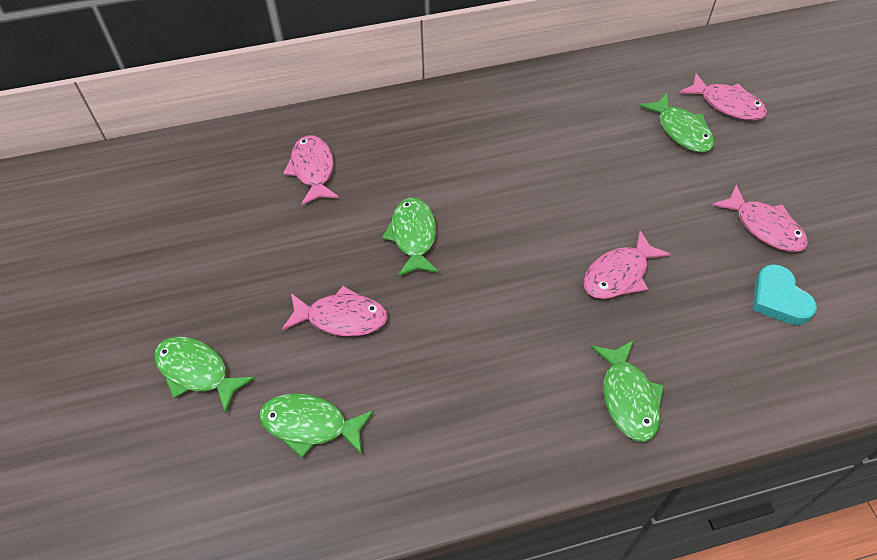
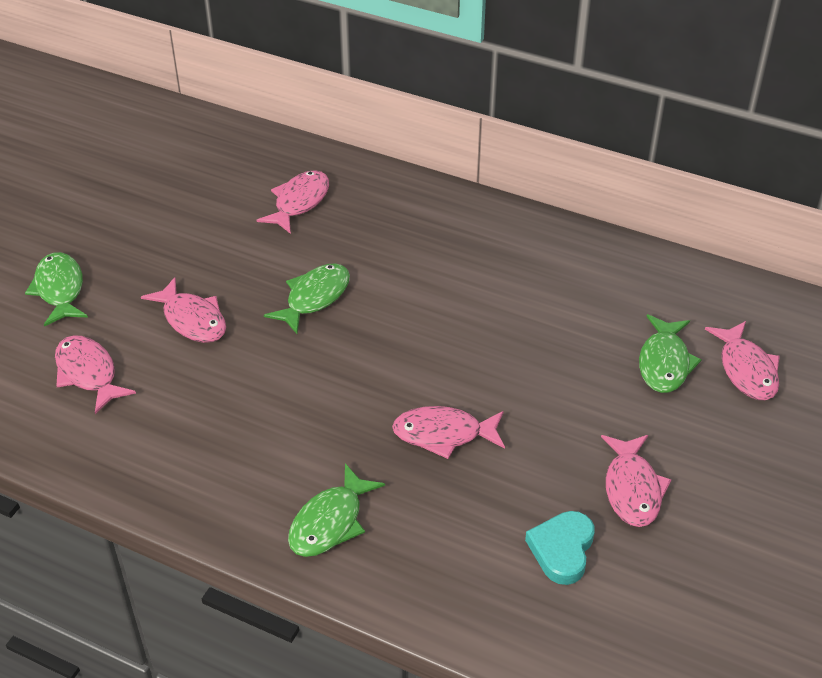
camera: 40 degrees right, 10 degrees down
green fish [259,393,374,458] -> pink fish [55,335,136,414]

